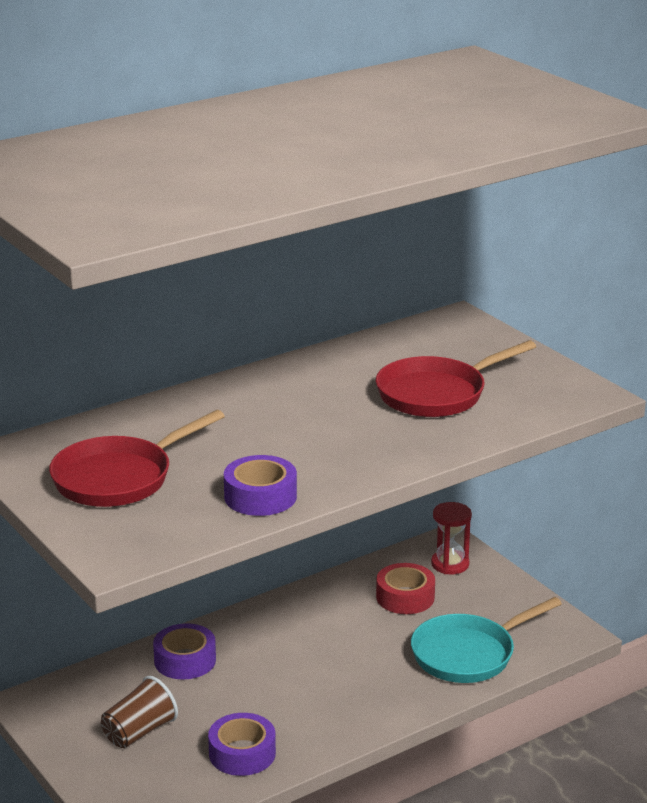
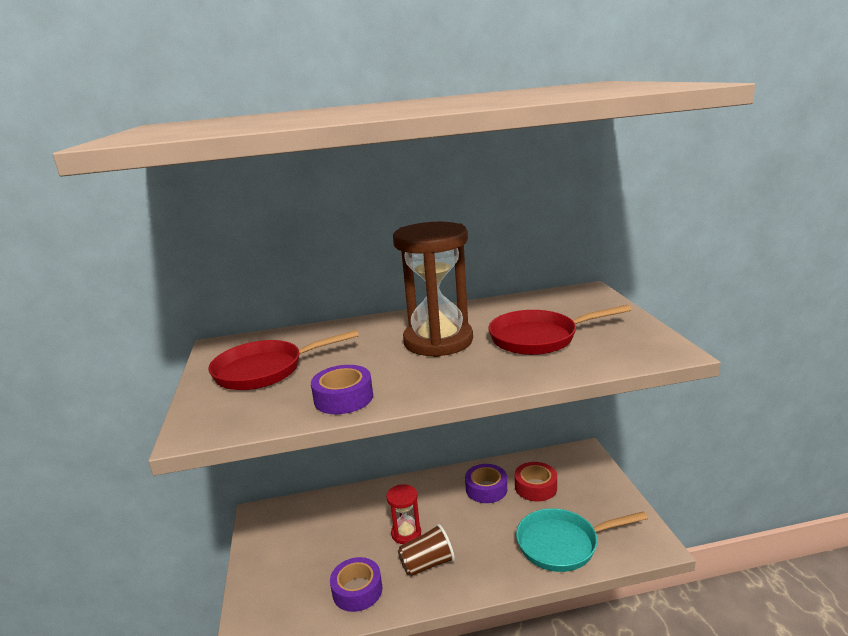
camera: 25 degrees right, 5 degrees down
brown cup [101,676,178,748] -> brown cup moved to [398,524,455,576]
purple tape [153,623,216,679] -> purple tape moved to [465,464,507,503]
red hourglass [431,502,472,574] -> red hourglass moved to [386,484,421,544]
none -> brown hourglass [393,222,473,357]

